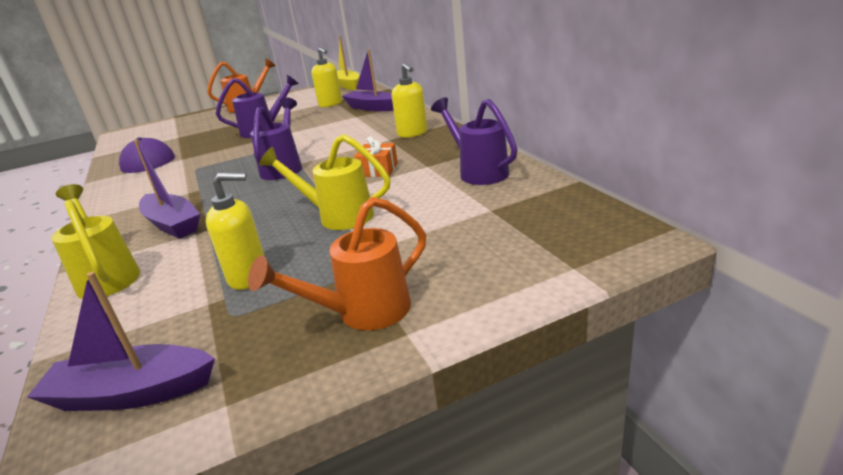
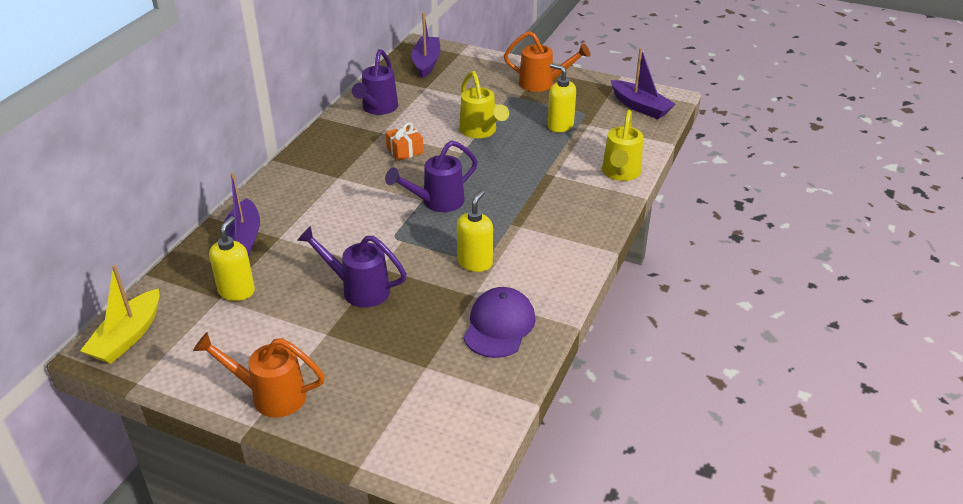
camera: 135 degrees left, 10 degrees up
purple boat [134,140,200,239] -> purple boat moved to [411,12,440,78]
yellow soap dispenser [392,63,427,138] -> yellow soap dispenser moved to [457,190,493,272]

